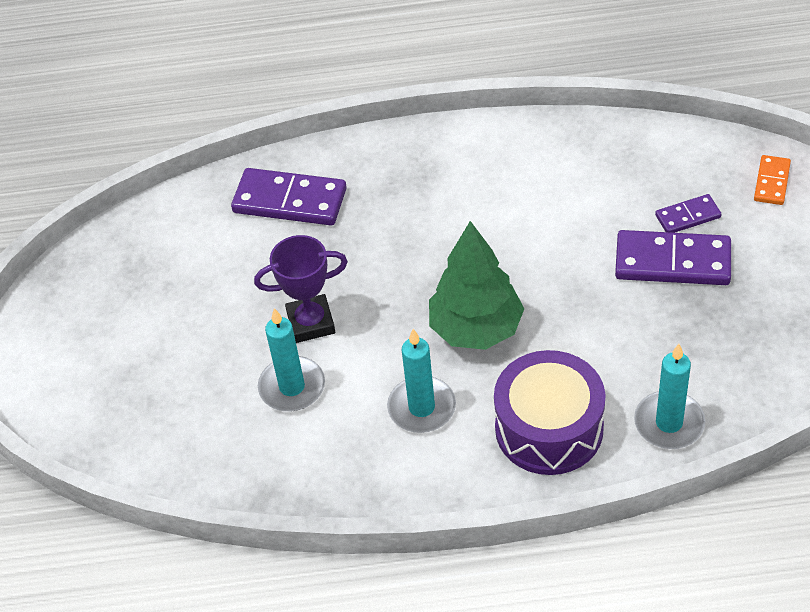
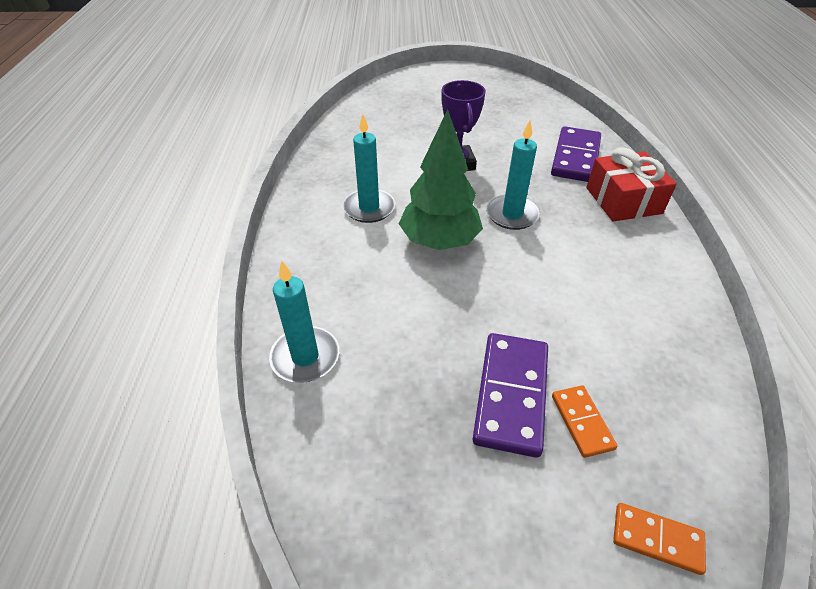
camera: 90 degrees right, 5 degrees down
turquoise candle [258,308,325,411] -> turquoise candle moved to [486,120,540,230]
purple drum [494,350,606,475] -> none
purple domino [655,194,721,233] -> orange domino [552,385,617,458]
none -> red gift [586,147,677,221]

